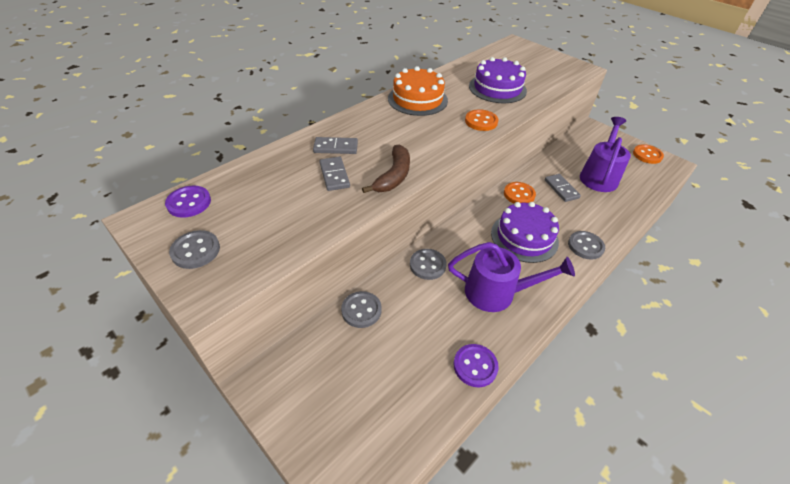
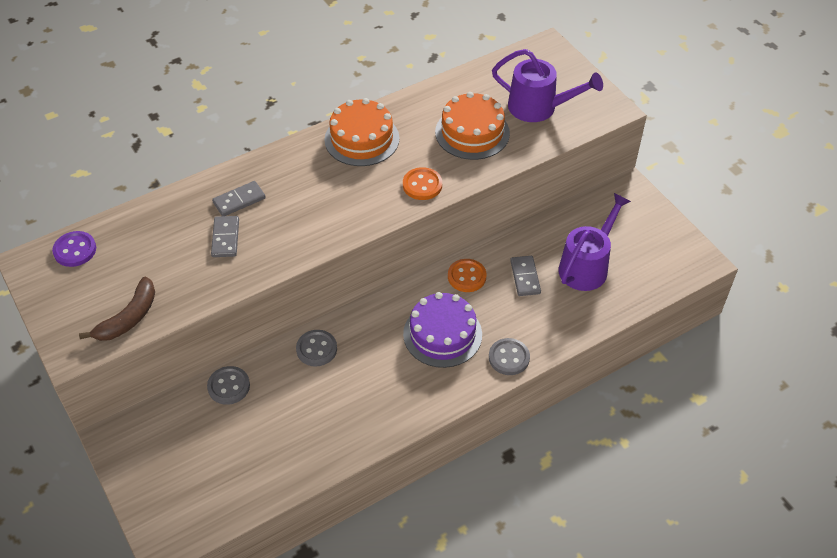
camera: 15 degrees right, 5 degrees up
grey button [169,230,220,269] -> none
grey domino [313,137,358,154] -> grey domino turned 45 degrees counterclockwise [212,181,266,216]
brown banana [362,145,410,193] -> brown banana moved to [79,277,155,341]
purple watering can [448,242,575,312] -> purple watering can moved to [492,49,603,122]
purple button [454,344,499,387] -> none
purple cake [469,57,527,103] -> orange cake [435,92,510,160]
orange button [633,144,664,164] -> none

